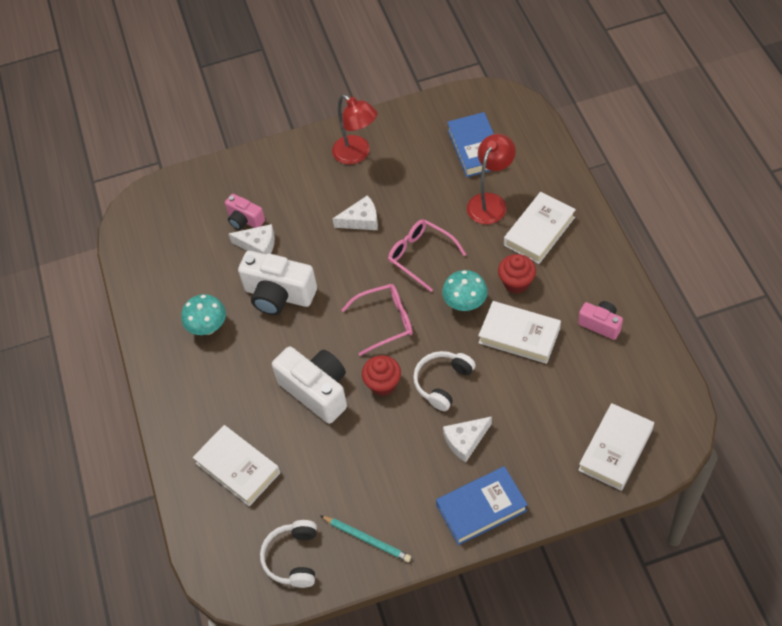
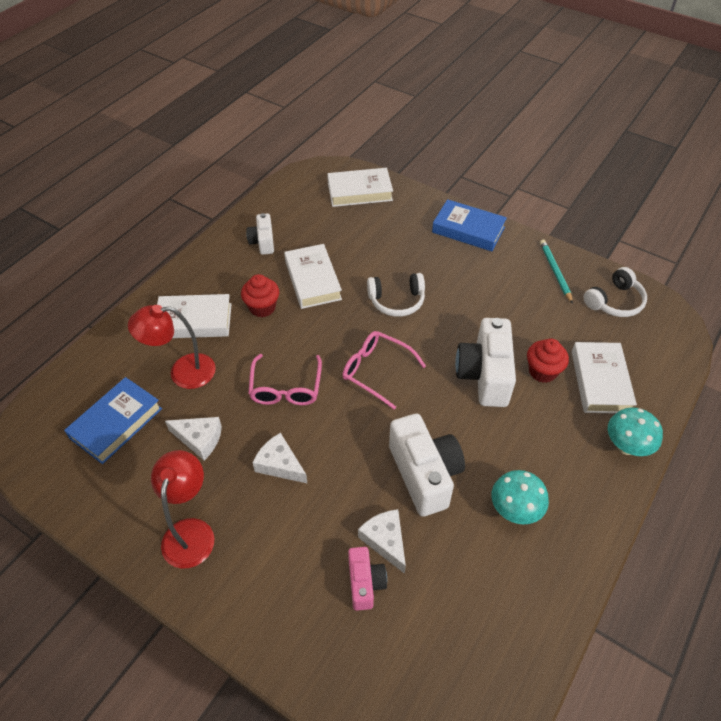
camera: 135 degrees left, 5 degrees down
red cupcake [362,355,401,396] -> red cupcake moved to [527,339,569,383]
turquoise mushroom [442,270,488,311] -> turquoise mushroom moved to [608,407,663,456]
white cheese [443,416,492,462] -> white cheese moved to [165,417,222,460]
pink camera [578,301,623,340] -> white camera [246,213,274,255]

